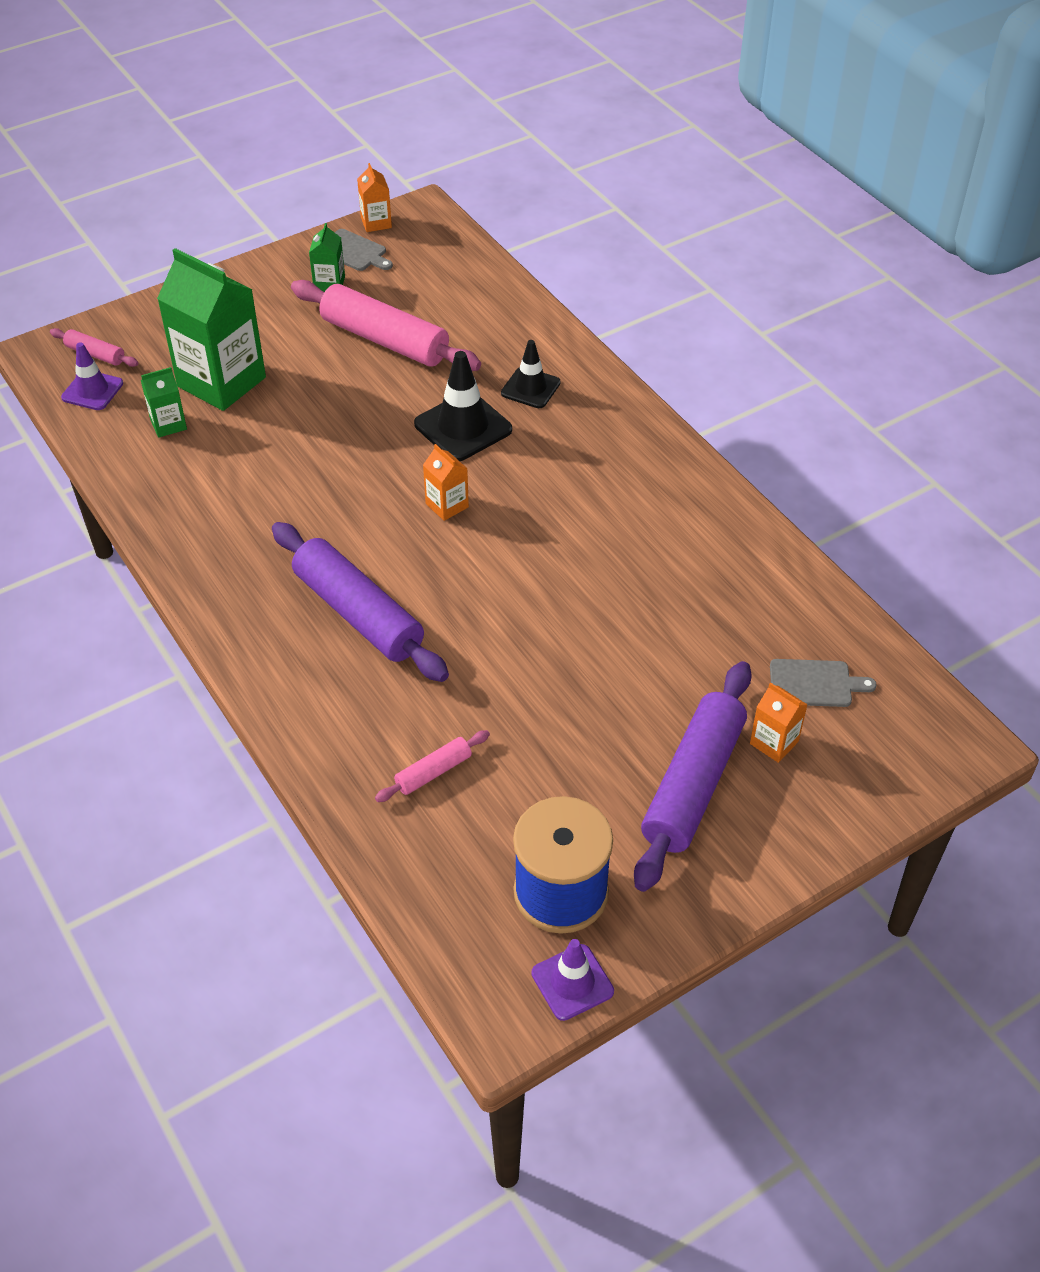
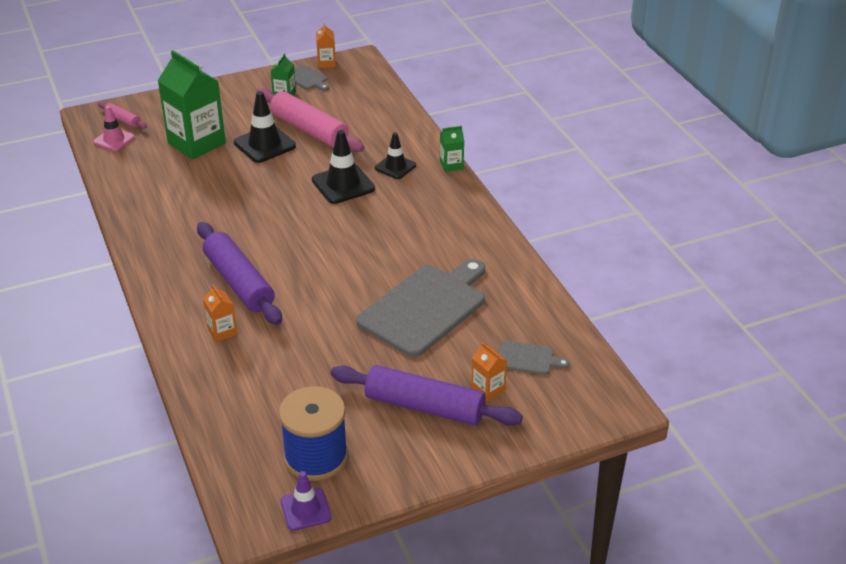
camera: 10 degrees right, 10 degrees down
purple traffic cone [61,342,123,410] -> pink traffic cone [93,106,135,151]
green carton [141,367,187,438] -> green carton moved to [440,126,464,172]
pink rolling pin [375,730,490,802] -> none
orange carton [423,444,469,521] -> orange carton moved to [203,285,237,342]
purple rolling pin [634,661,752,892] -> purple rolling pin turned 75 degrees clockwise [331,365,523,426]
none -> black traffic cone [234,91,296,163]
none -> grey cutting board [356,259,485,357]

